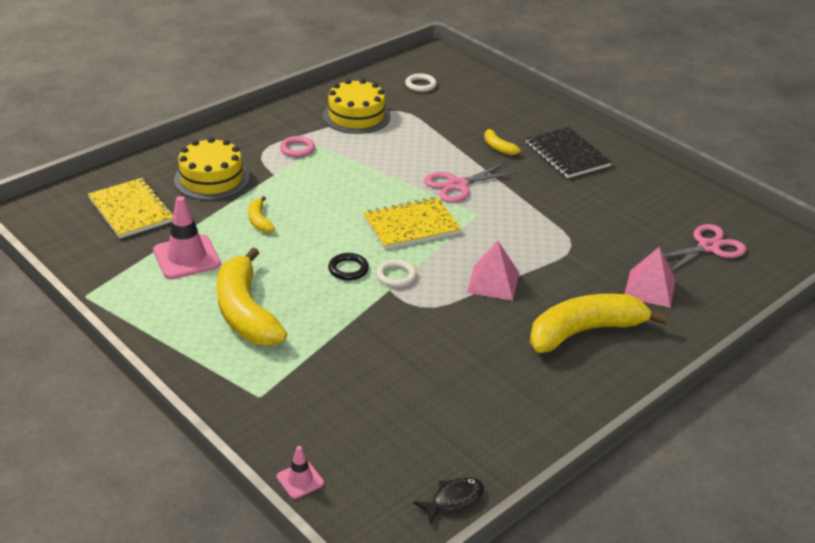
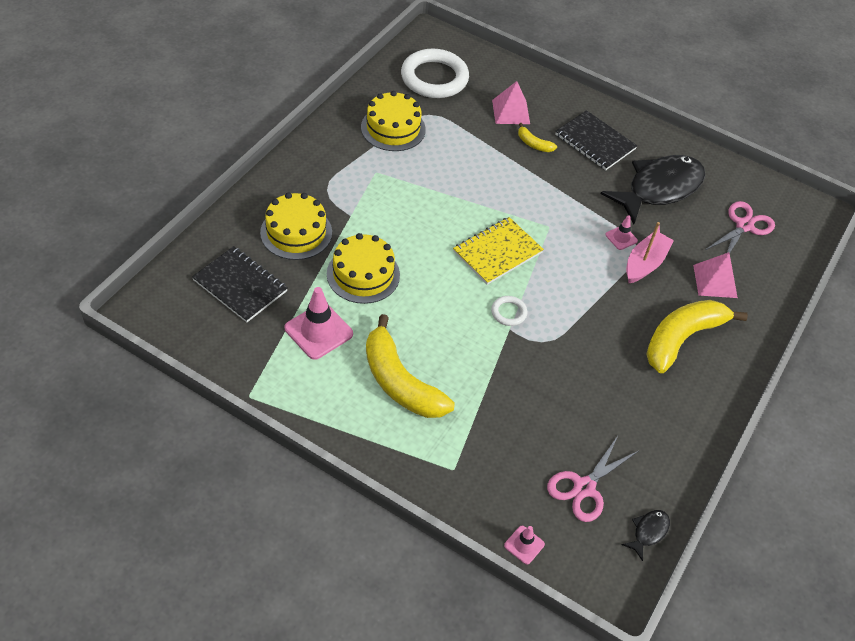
camera: 20 degrees left, 15 degrees up
yellow notebook [88,178,174,238] -> black notebook [192,246,288,322]
yellow banana [248,196,275,233] -> yellow cake [327,233,400,304]
pink ring [280,136,315,158] -> none
black ring [328,253,369,281] -> none
white ring [405,73,437,92] -> white ring [401,49,469,98], size x2.26
pink scissors [424,162,518,203] -> pink scissors moved to [547,436,638,522]
pink pyramid [467,241,519,301] -> pink pyramid moved to [492,81,530,124]
none -> black fish [600,155,705,224]
none -> pink traffic cone [605,215,638,250]
none -> pink boat [626,222,674,283]

